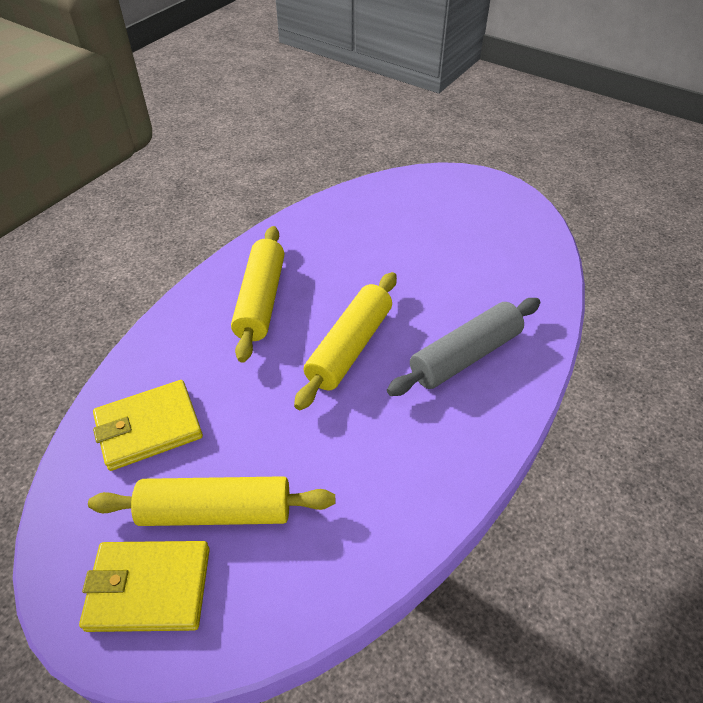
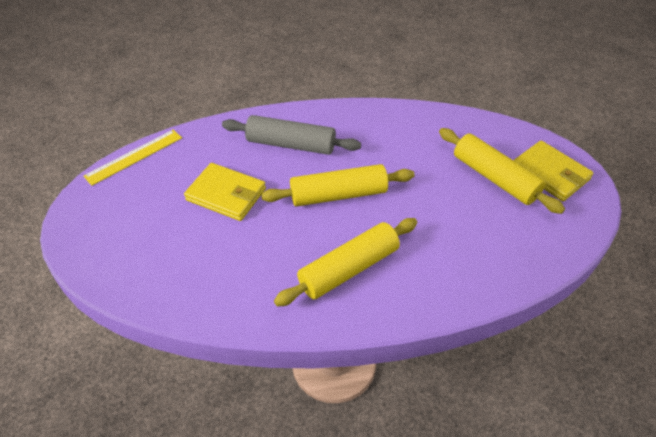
camera: 130 degrees left, 0 degrees up
yellow wallet [93,380,203,471] -> yellow wallet moved to [184,163,266,221]
none -> yellow ruler [83,130,182,186]

